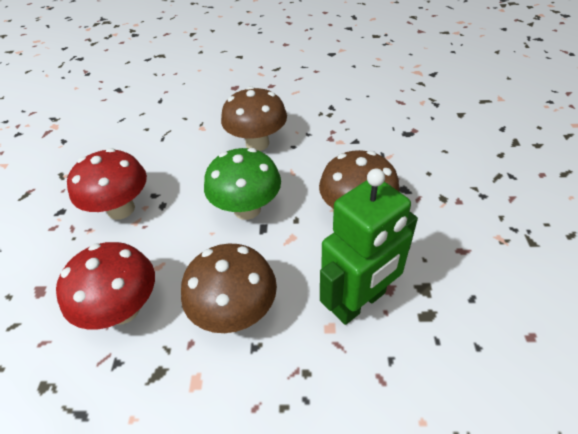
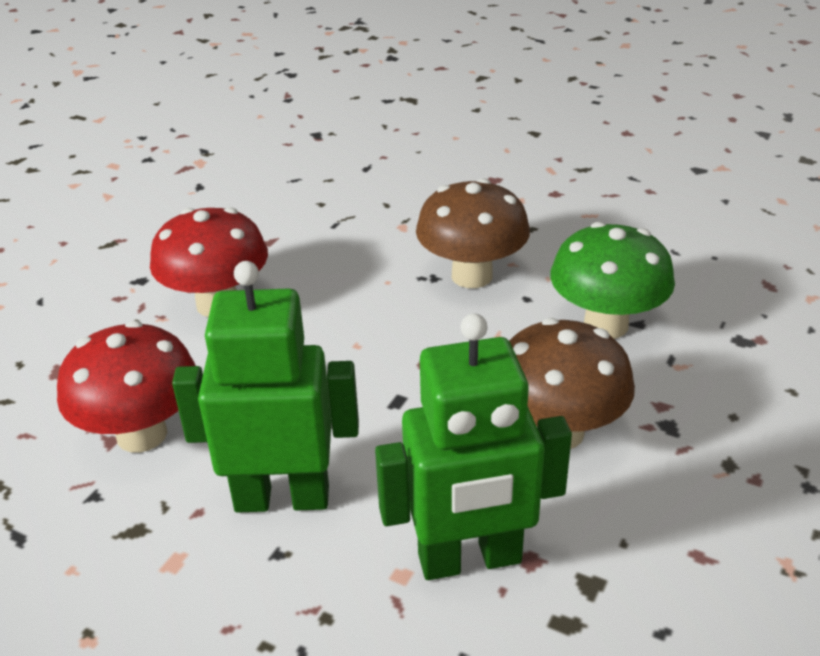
camera: 25 degrees right, 10 degrees down
brown mushroom [181,244,277,333] -> green robot [172,261,359,513]
green mushroom [204,148,281,220] -> green mushroom moved to [550,222,675,339]

